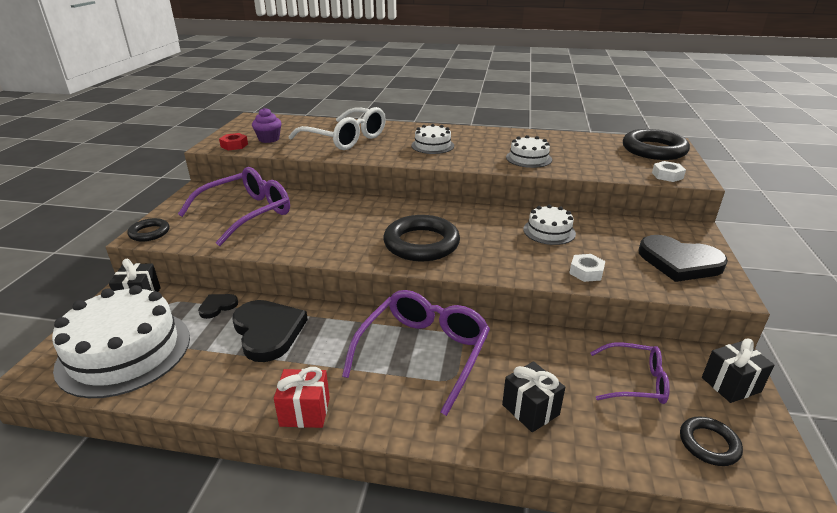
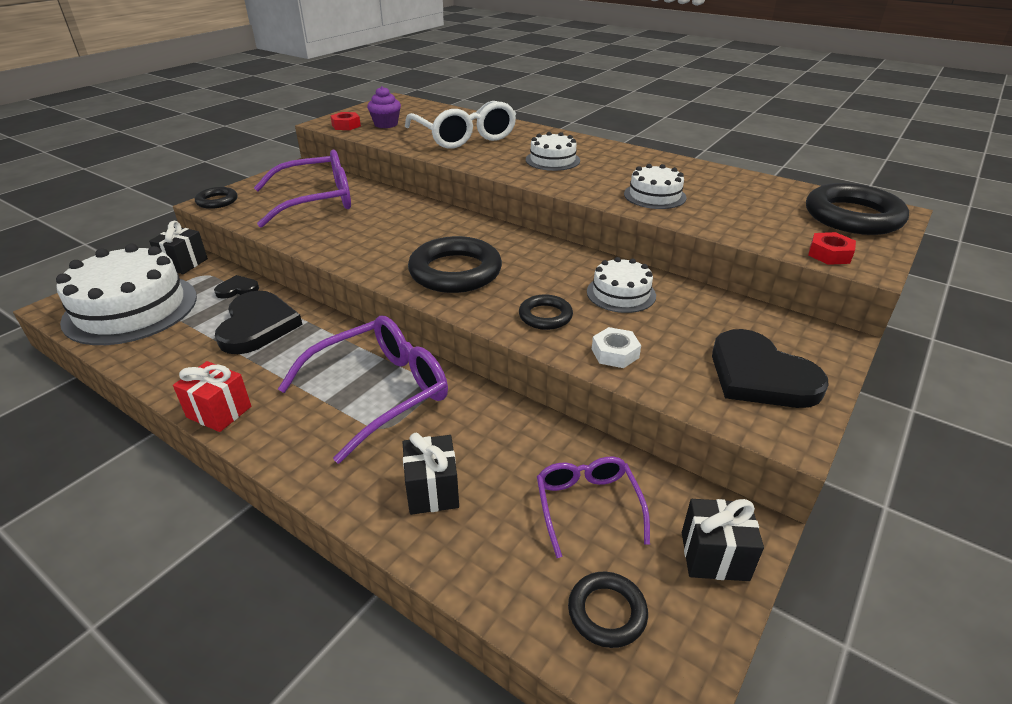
camera: 25 degrees right, 5 degrees up
purple glasses [590,342,670,404] -> purple glasses turned 135 degrees counterclockwise [537,457,650,558]
white nut [652,161,686,182] -> red nut [808,232,856,265]
none -> black ring [519,295,573,330]

